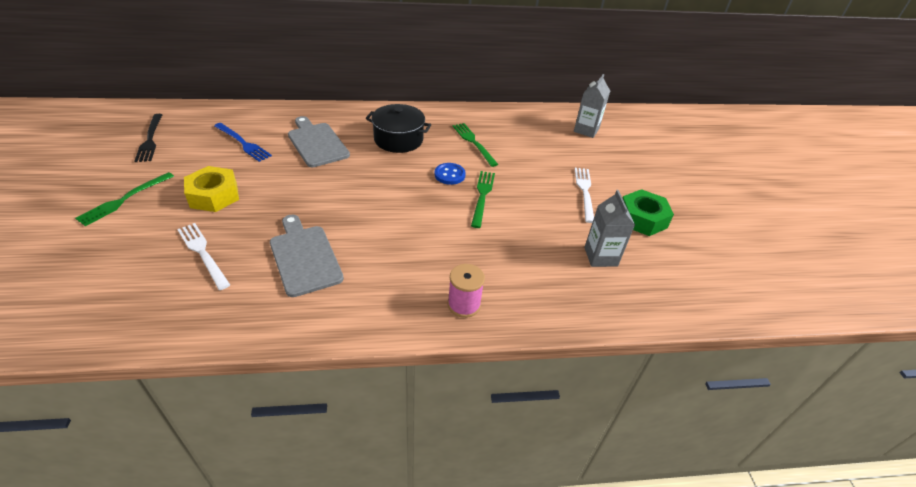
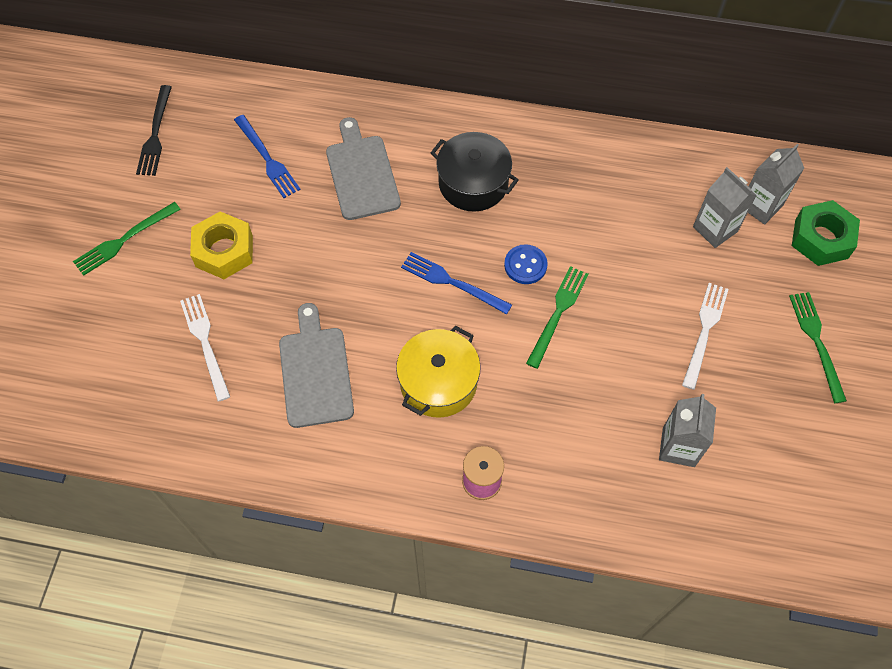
camera: 20 degrees right, 20 degrees up
green fork [453,123,498,167] -> green fork moved to [789,292,847,403]
green nut [623,189,674,236] -> green nut moved to [792,200,860,266]
none -> yellow pot [396,326,481,418]
none -> blue fork [401,252,512,314]
none -> grey carton [693,167,757,248]

